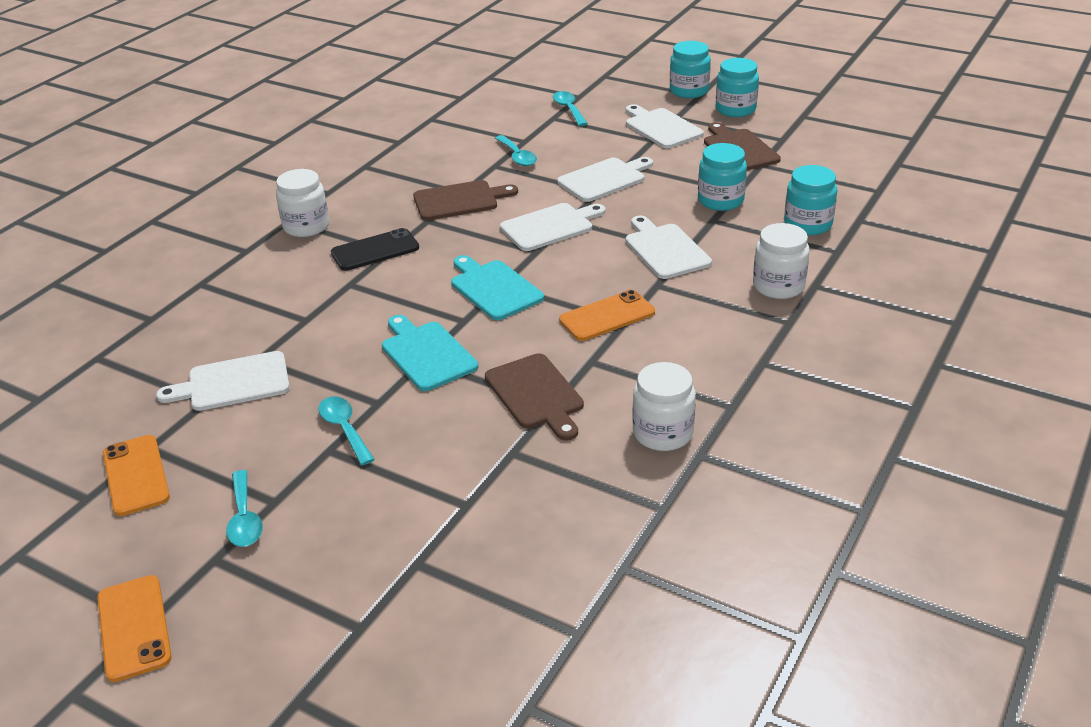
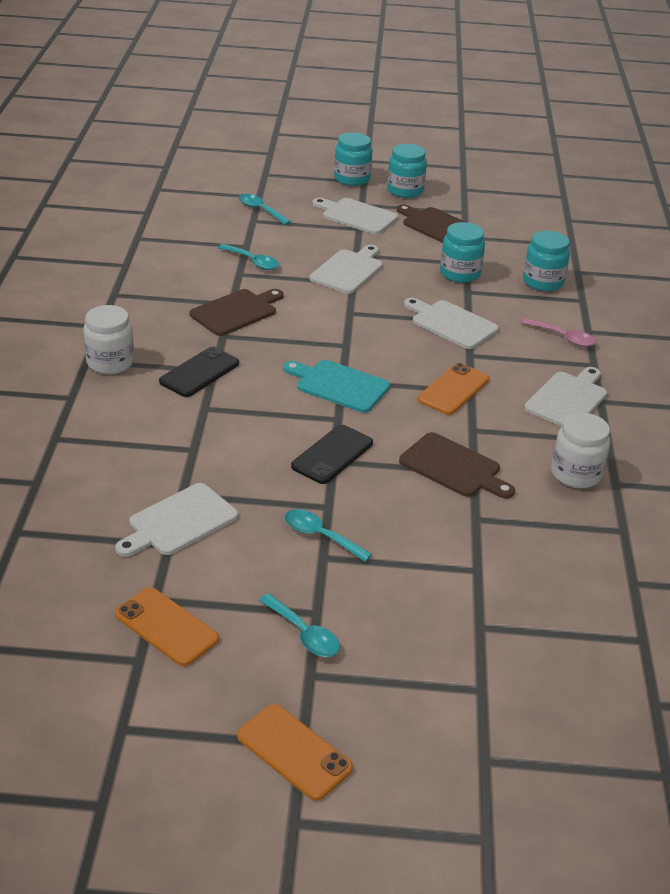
camera: 30 degrees left, 0 degrees up
turquoise cutting board [382,315,478,391] -> black phone [291,425,373,484]
white cutting board [500,203,605,251] -> white cutting board moved to [524,367,607,426]
white jar [753,223,809,299] -> pink spoon [521,318,596,347]

